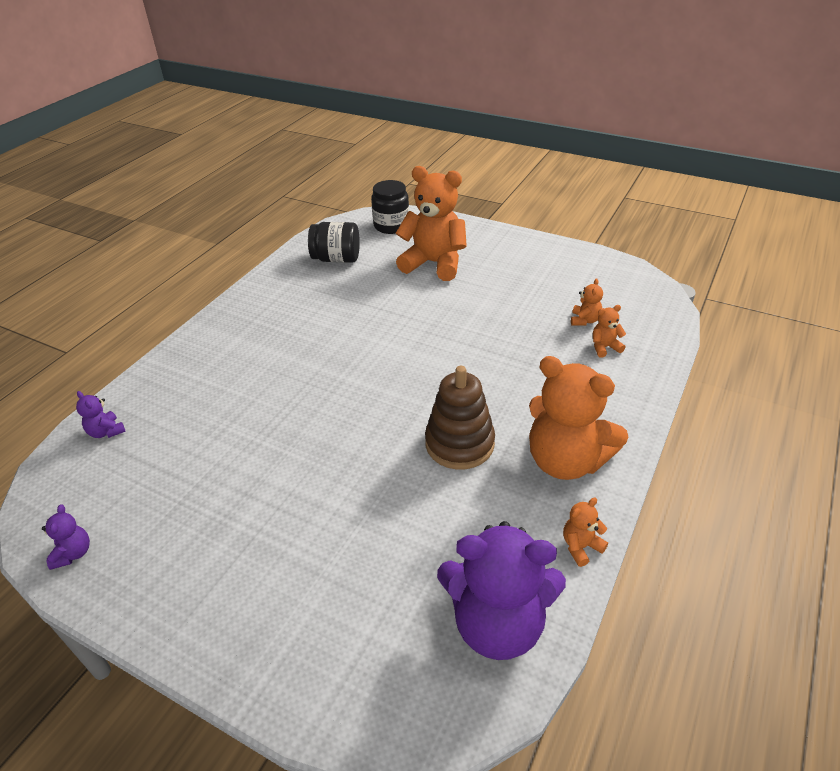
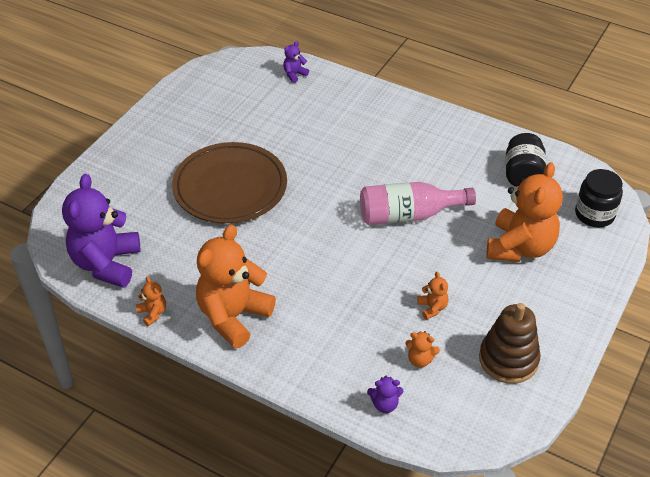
camera: 90 degrees right, 5 degrees up
purple teddy bear [42,505,90,570] -> purple teddy bear moved to [367,376,403,413]
brown stacking toy [425,366,495,470] -> brown stacking toy moved to [479,303,541,384]
orange teddy bear [593,305,626,358] -> orange teddy bear moved to [417,272,448,320]
none -> brown plate [172,142,287,224]
none -> pink bottle [360,182,476,225]

